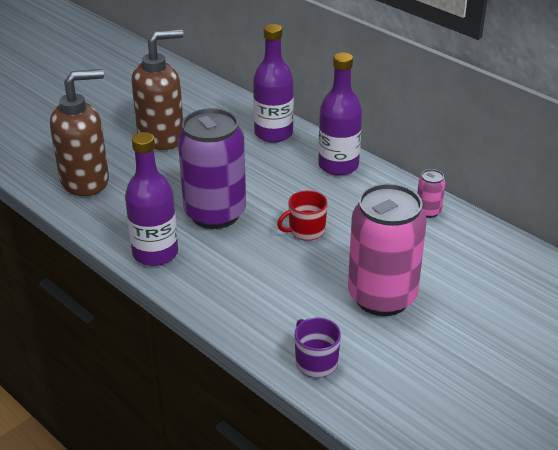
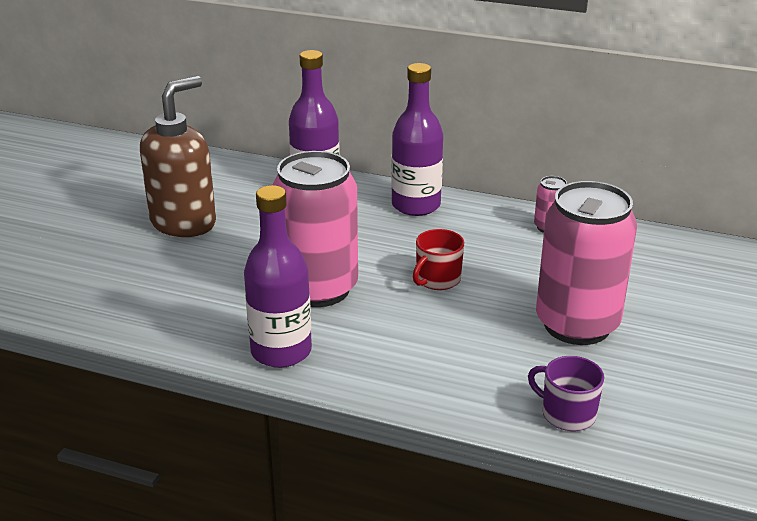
camera: 25 degrees left, 5 degrees down
brown soap dispenser [50,69,109,196] -> none
purple can [178,108,246,229] -> pink can [273,151,358,307]

